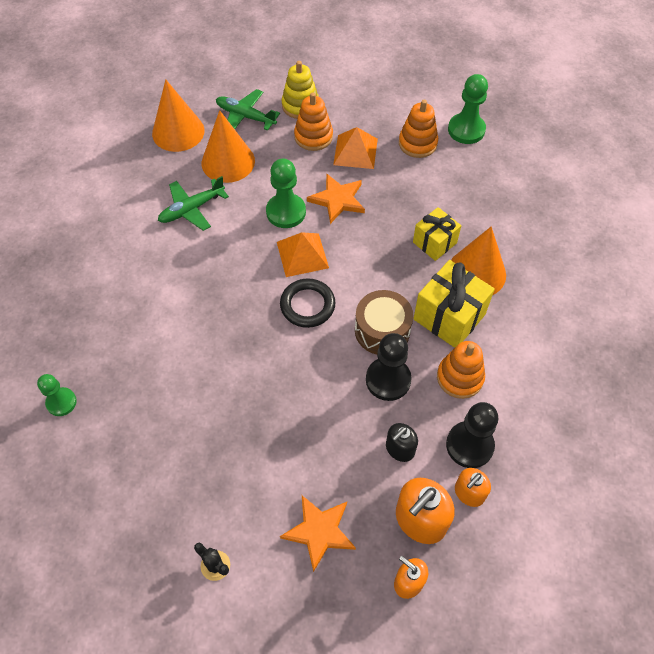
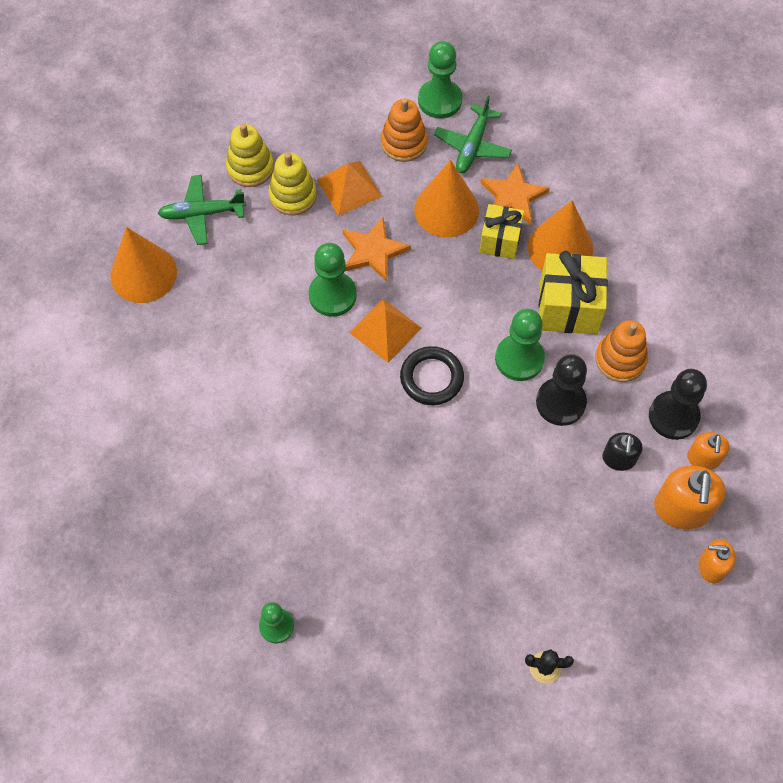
camera: 35 degrees left, 5 degrees up
green plane [158,176,229,231] -> green plane moved to [434,96,512,173]
orange cone [202,110,255,183] -> orange cone moved to [414,160,479,238]
orange star [280,495,356,572] -> orange star moved to [480,163,550,224]
orange stacking toy [294,92,333,151] -> yellow stacking toy [268,153,317,215]
brown drum [355,290,413,355] -> green pawn [495,309,545,381]

